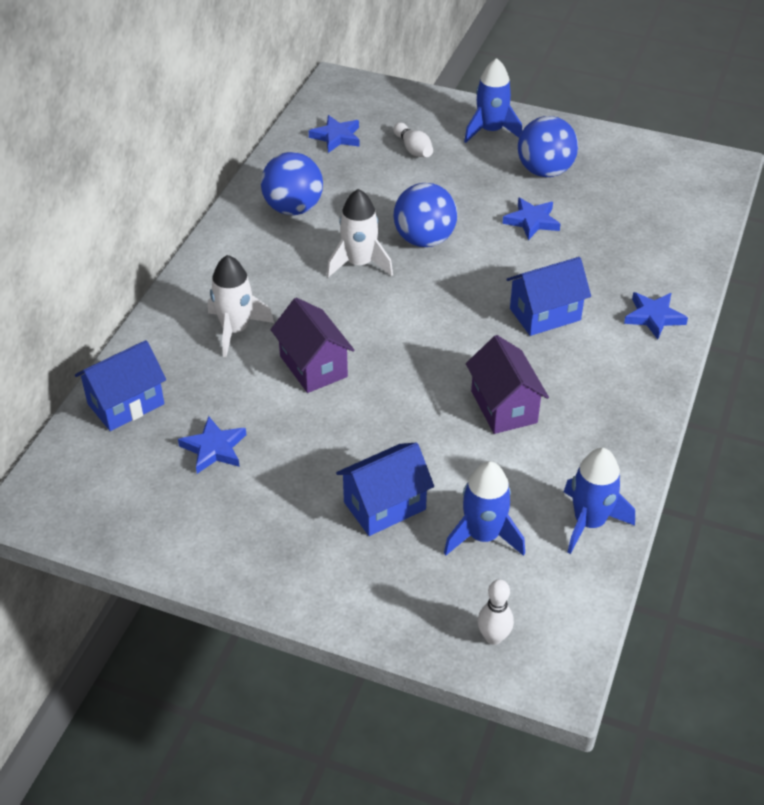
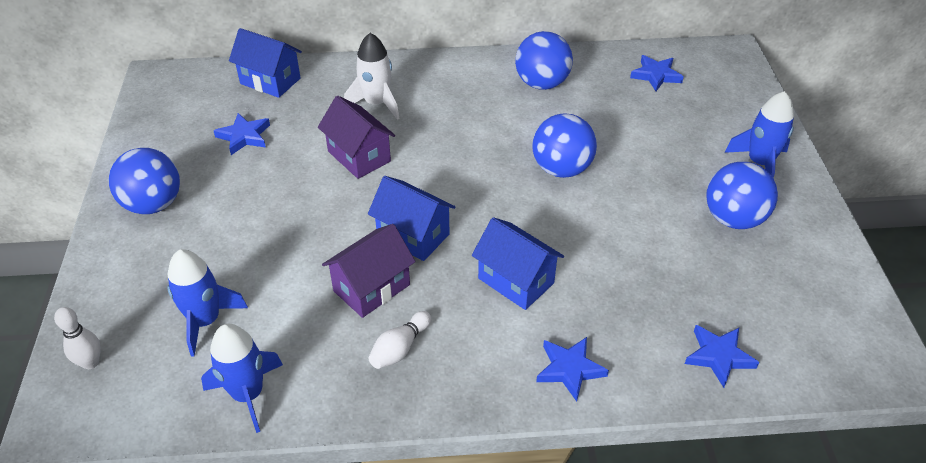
camera: 65 degrees right, 0 degrees up
purple house [271,298,354,393] -> purple house turned 75 degrees counterclockwise [318,96,395,179]
white rocket [327,189,393,277] -> none
blue house [336,442,434,536] -> blue house moved to [368,176,455,261]
white bowling pin [393,122,433,157] -> white bowling pin moved to [368,311,431,369]
blue star [502,197,561,240] -> blue star moved to [685,325,759,388]
none -> blue ball [109,148,180,214]

